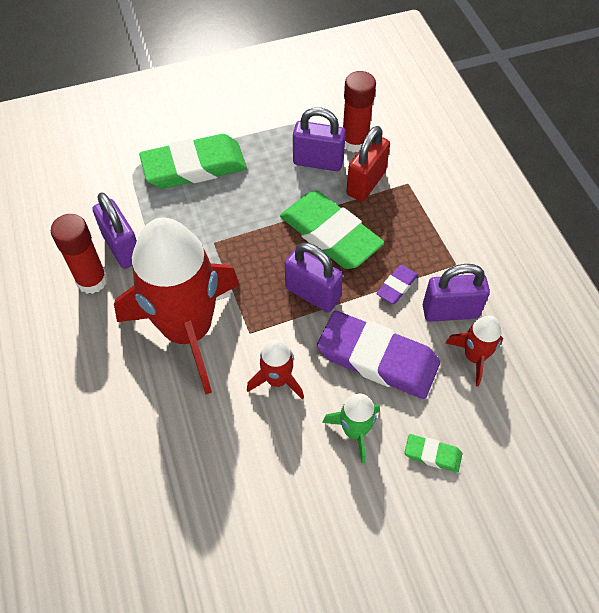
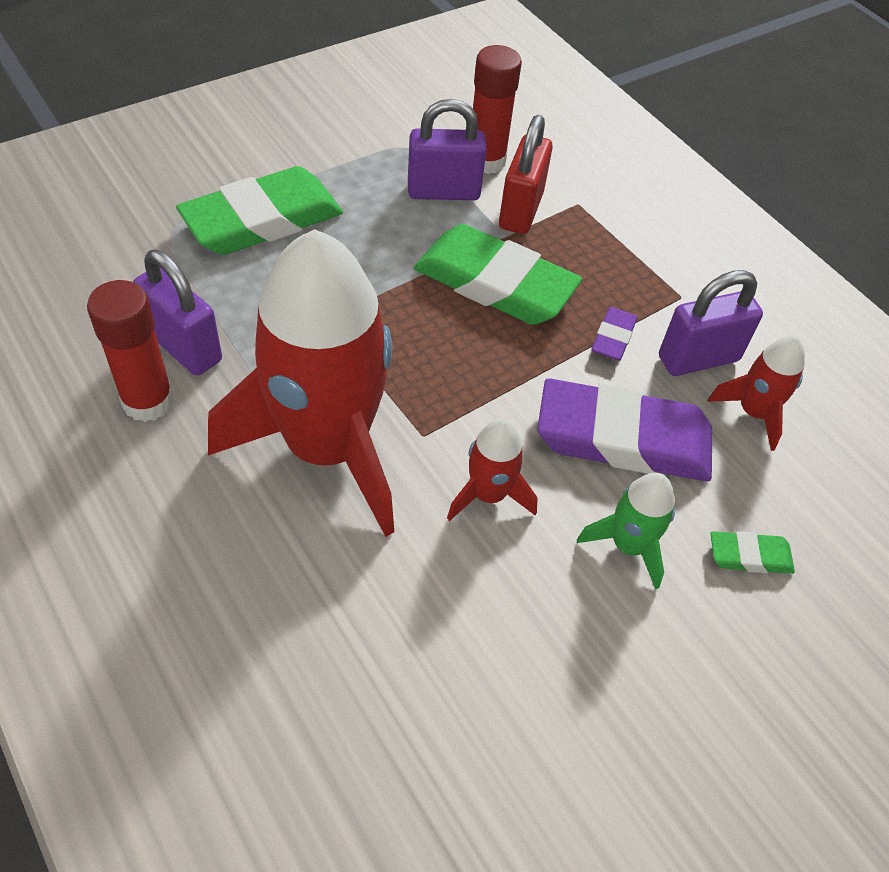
camera: 20 degrees left, 5 degrees down
purple padlock [285,243,343,312] -> none

